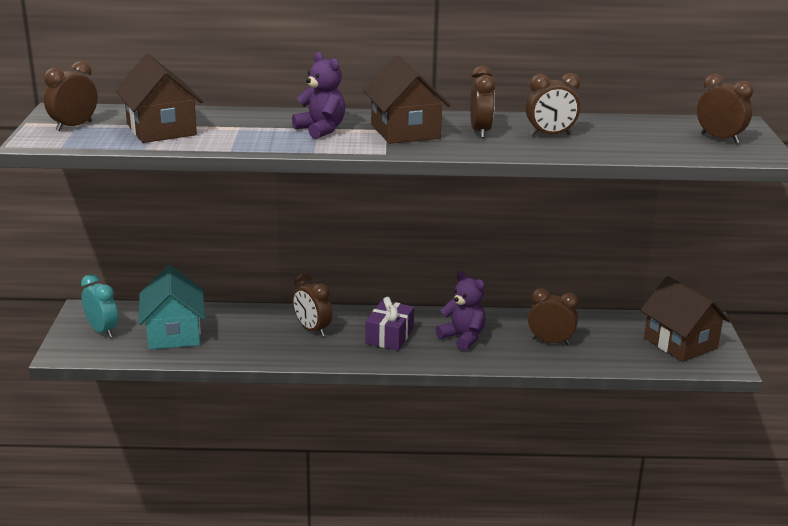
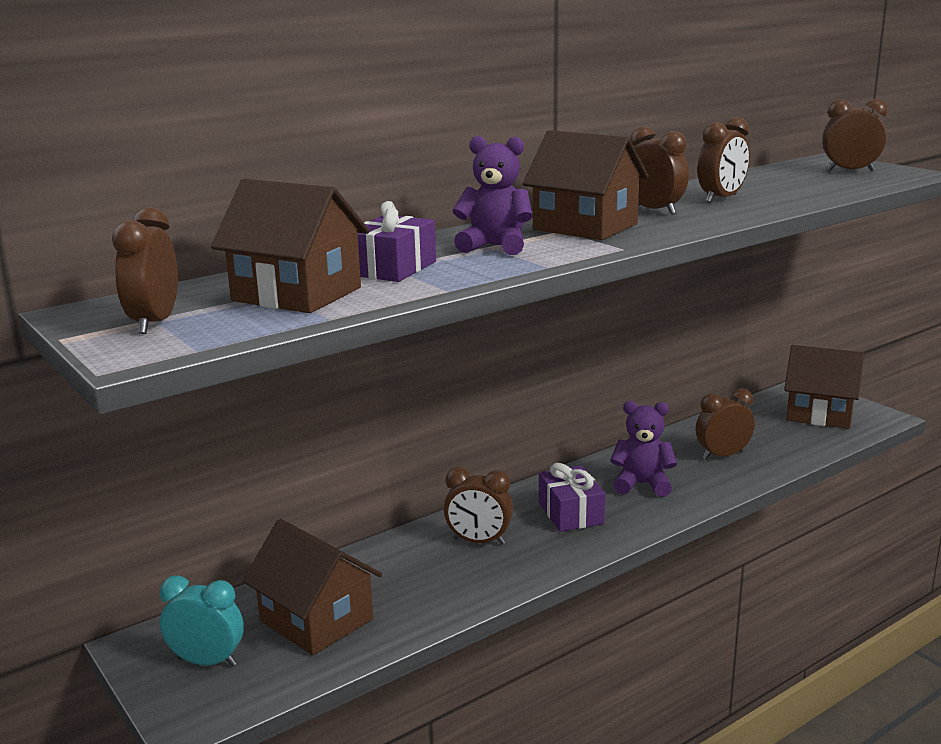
camera: 35 degrees left, 5 degrees down
turquoise house [139,265,205,350] -> brown house [243,519,382,655]
none -> purple gift [358,201,436,282]

